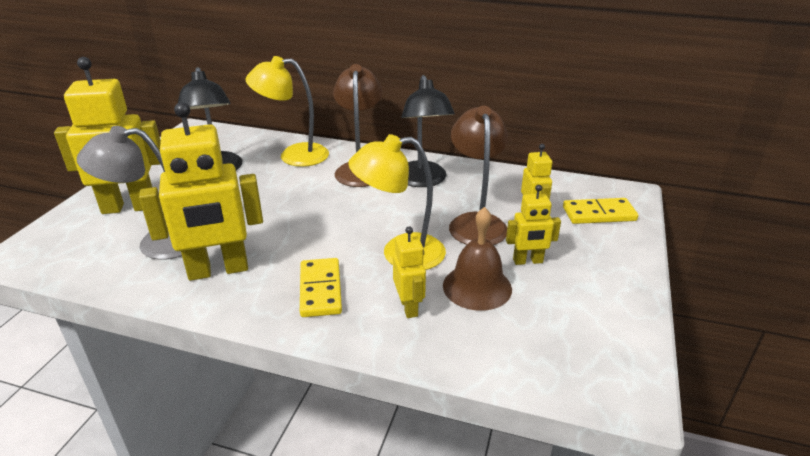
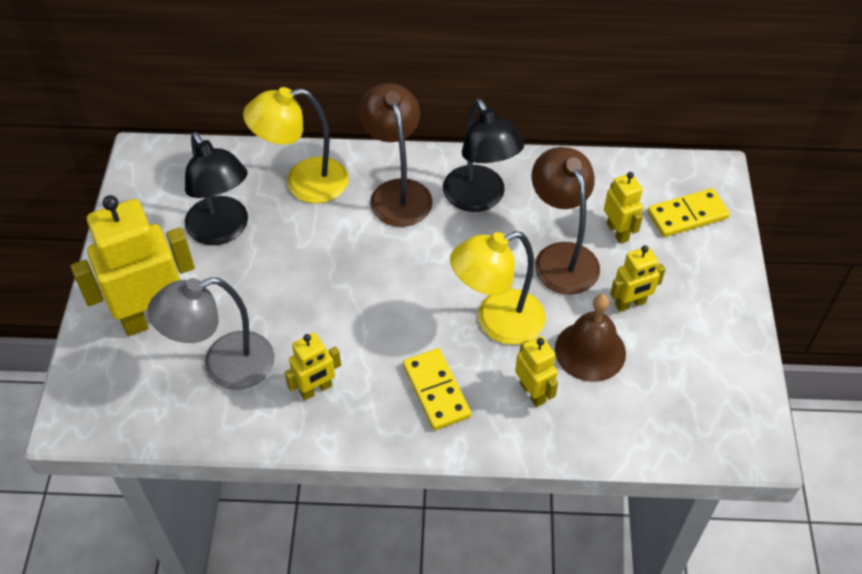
camera: 15 degrees left, 20 degrees up
yellow robot [139,102,263,281] -> yellow robot [285,333,341,400], size x0.51

